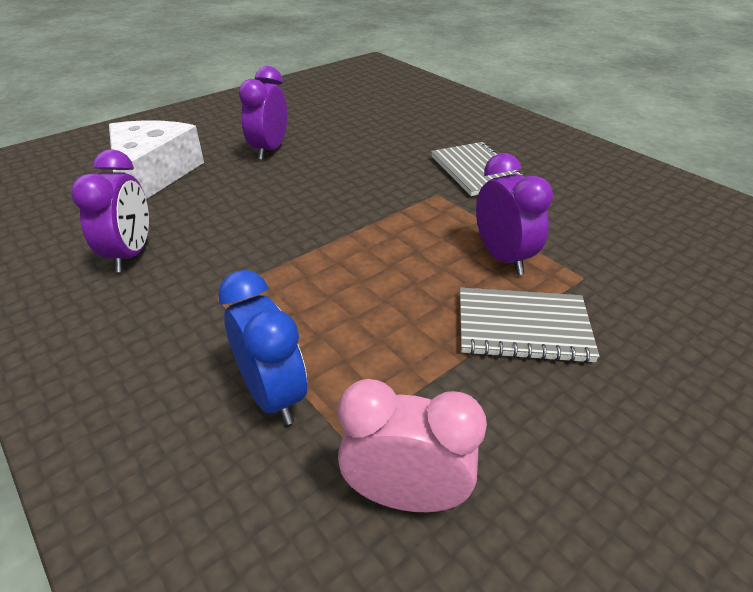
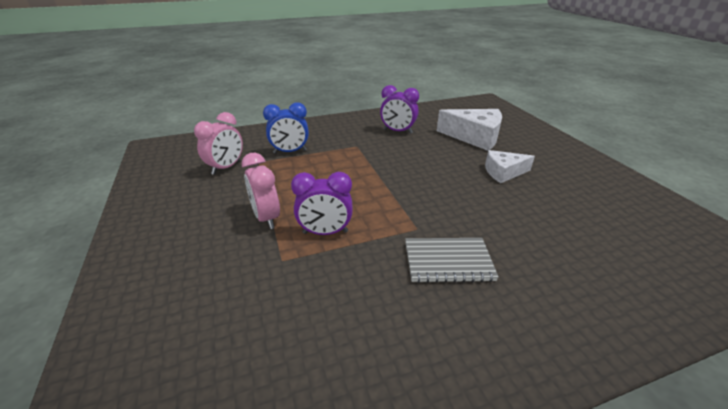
camera: 110 degrees right, 5 degrees down
purple clock [239,66,287,160] -> white cheese [485,150,535,183]
grey notebook [460,288,600,363] -> pink clock [241,153,280,229]

